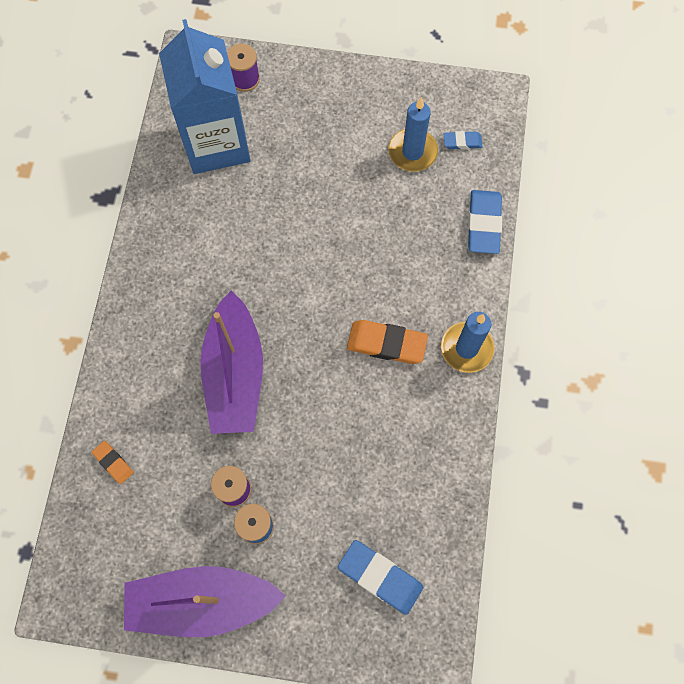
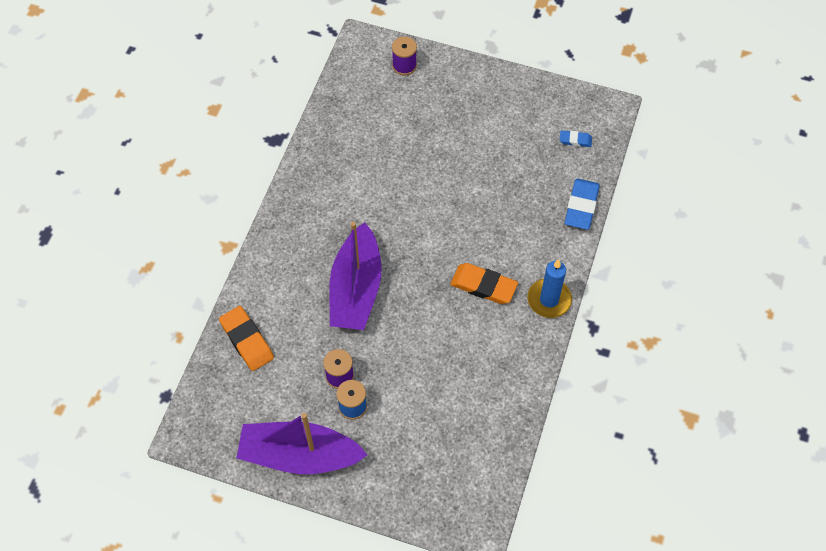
camera: 10 degrees right, 10 degrees down
orange eraser [92,441,134,484] -> orange eraser [219,306,274,371], size x1.83
blue carton [159,19,251,174] -> none
blue eraser [338,540,423,615] -> none
blue candle [388,97,438,172] -> none

